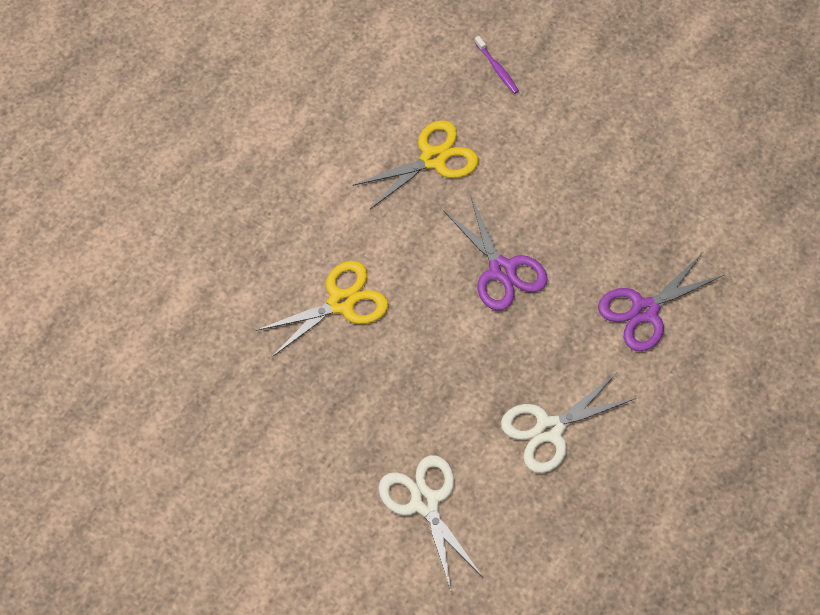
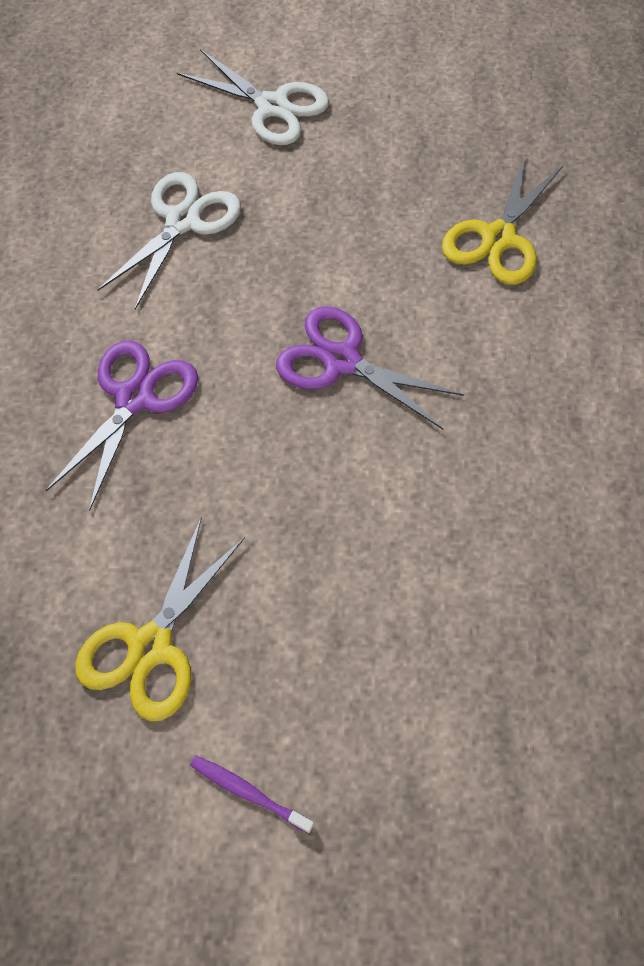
camera: 150 degrees right, 0 degrees up
yellow scissors [353,120,479,209] -> yellow scissors moved to [75,517,245,721]
purple toothbrush [474,36,519,94] -> purple toothbrush moved to [190,756,314,834]

